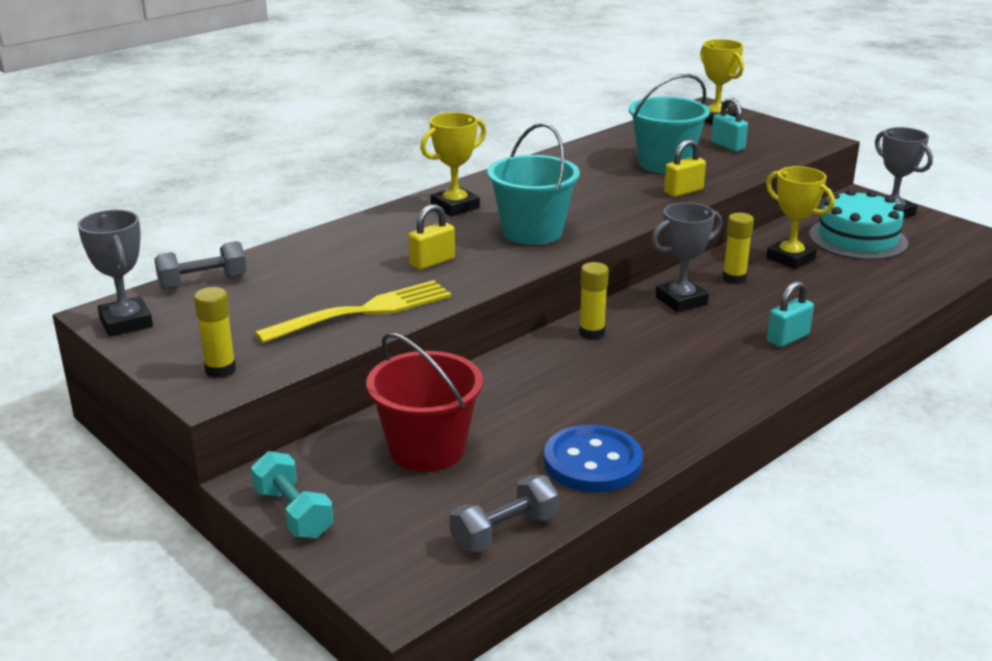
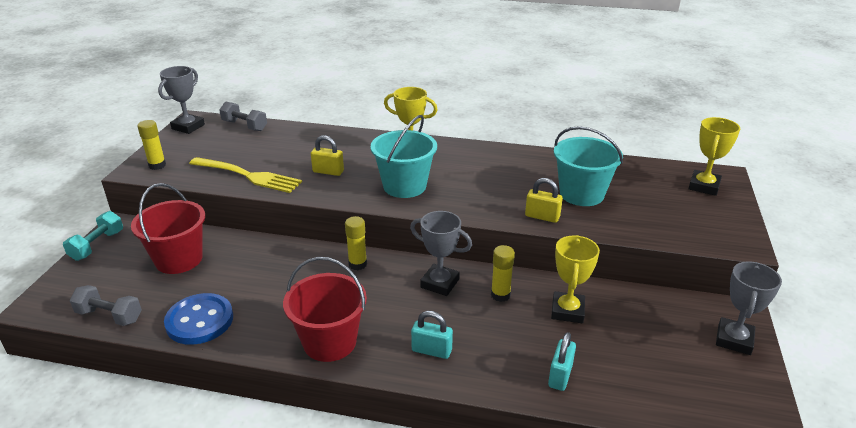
camera: 55 degrees right, 5 degrees up
turquoise padlock [711,98,748,152] -> turquoise padlock moved to [548,332,576,391]
turquoise cake [809,188,908,260] -> none
none -> red bucket [283,257,367,362]

